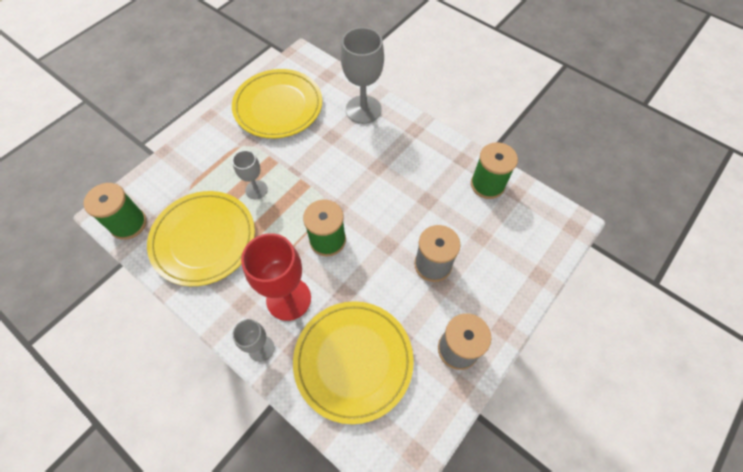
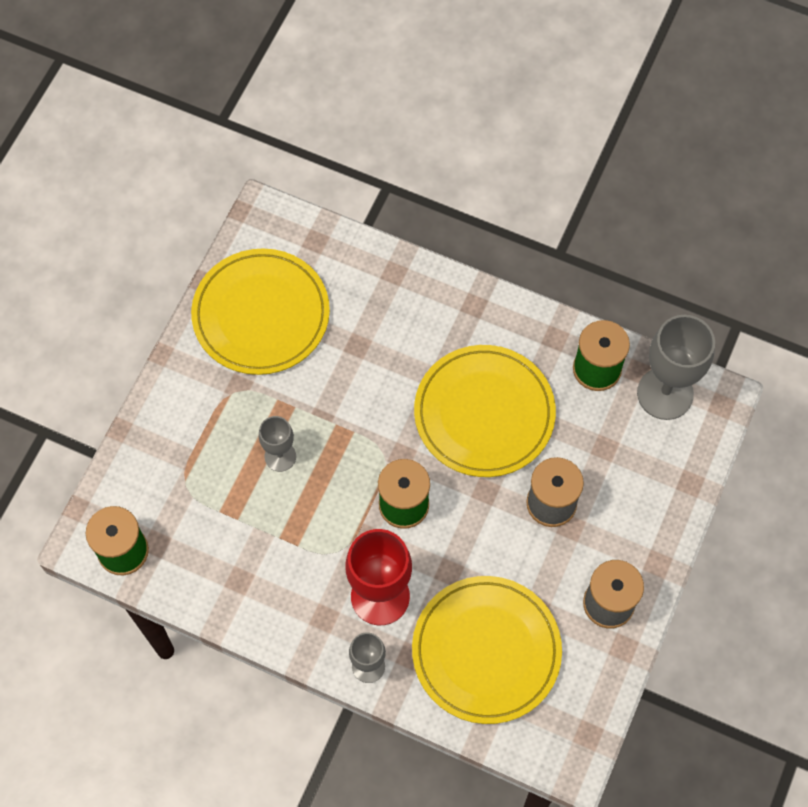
camera: 15 degrees left, 5 degrees up
yellow plate [147,191,255,286] -> yellow plate moved to [414,345,556,477]
grey goblet [341,27,384,124] -> grey goblet moved to [637,315,715,420]

